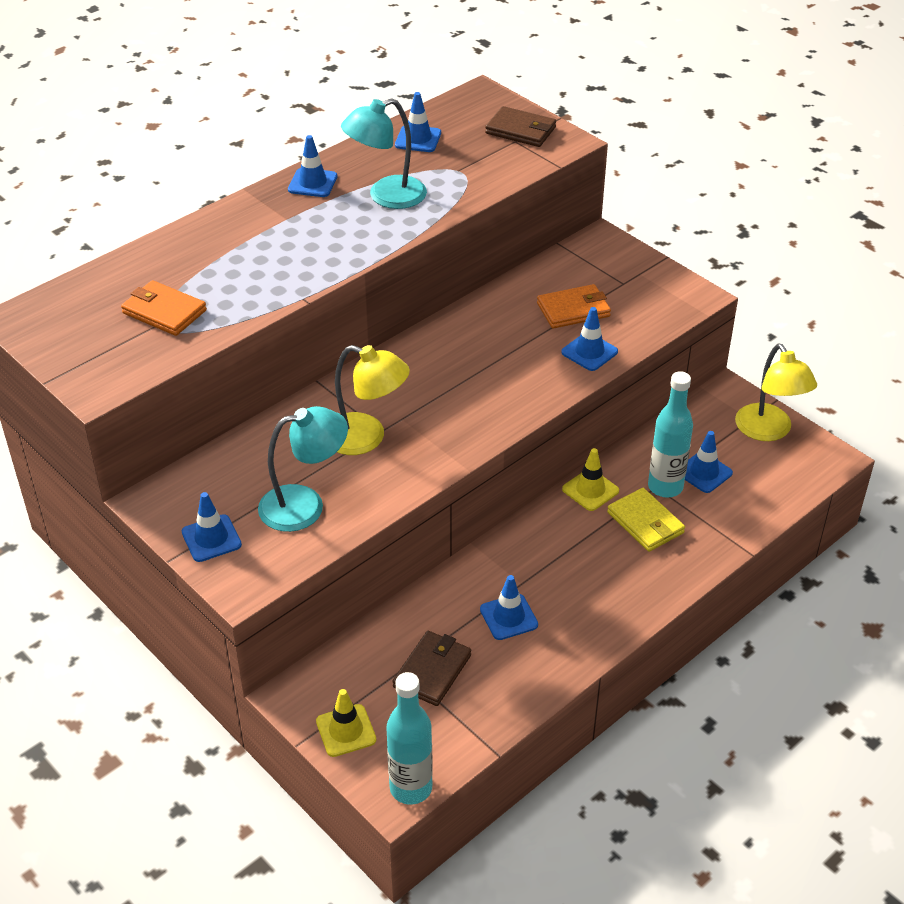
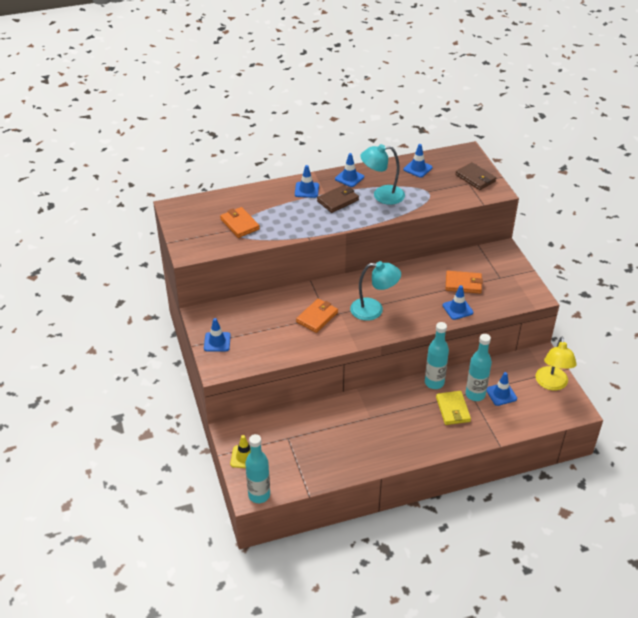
camera: 25 degrees right, 0 degrees up
turquoise lamp [258,406,348,532] -> turquoise lamp moved to [350,261,401,321]
yellow lamp [335,345,410,455] -> orange wallet [296,299,338,333]
brown wallet [393,631,471,706] -> brown wallet moved to [317,185,359,213]
blue traffic cone [480,575,538,640] -> blue traffic cone moved to [295,165,319,198]
yellow traffic cone [562,448,619,511] -> turquoise bottle [425,322,449,389]

